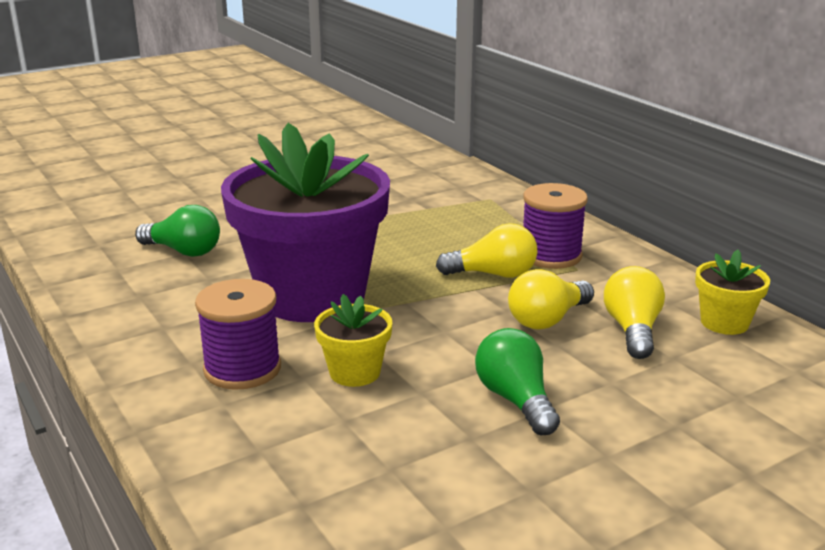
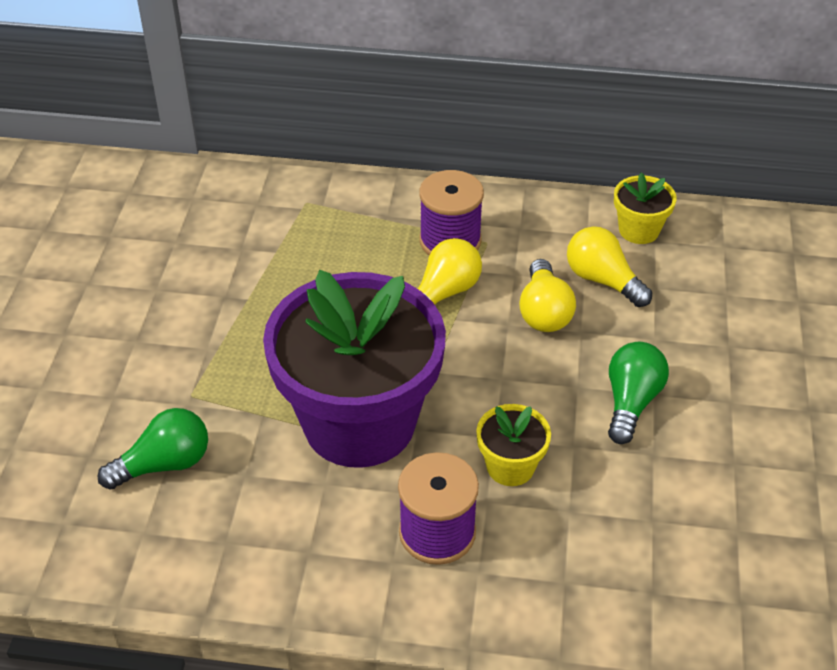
camera: 50 degrees left, 20 degrees up
green light bulb [475,328,560,435] -> green light bulb turned 90 degrees clockwise [608,342,669,444]

